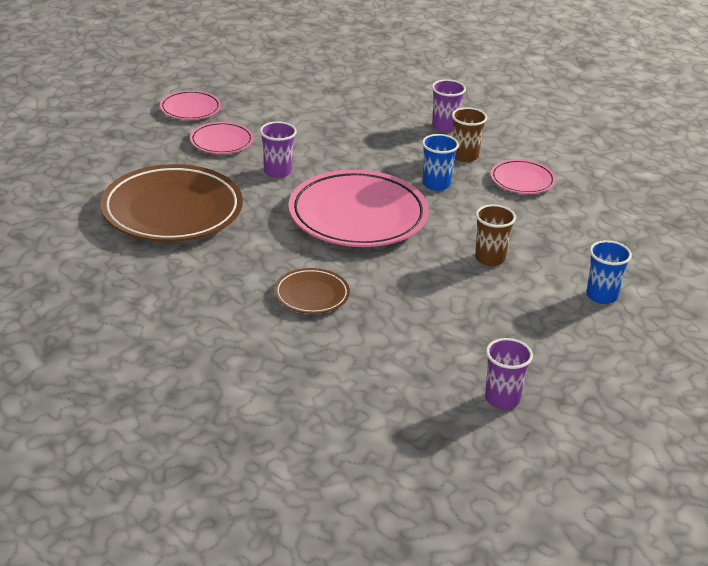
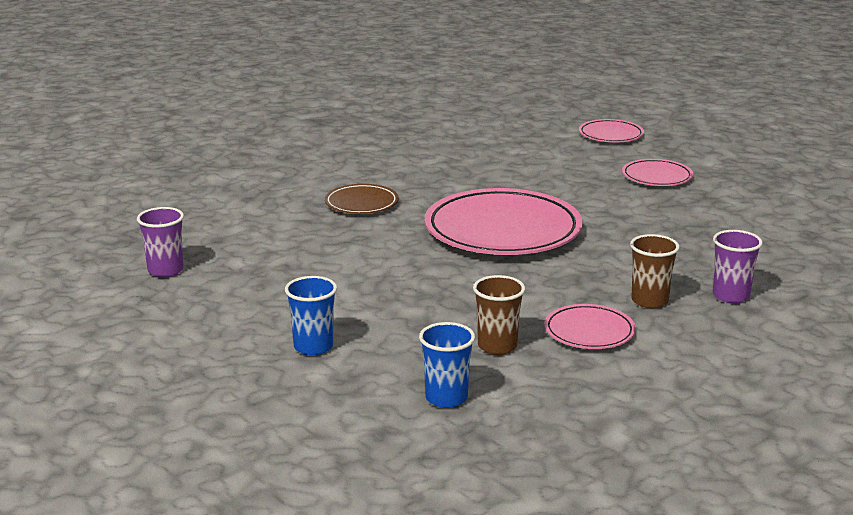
camera: 100 degrees right, 10 degrees down
brown plate [100,164,243,242] -> none
pink plate [160,90,221,120] -> pink plate moved to [579,119,644,142]
purple cup [260,121,297,178] -> none
blue cup [422,134,459,191] -> blue cup moved to [419,322,475,408]
brown cup [475,204,516,266] -> brown cup moved to [473,275,525,355]

